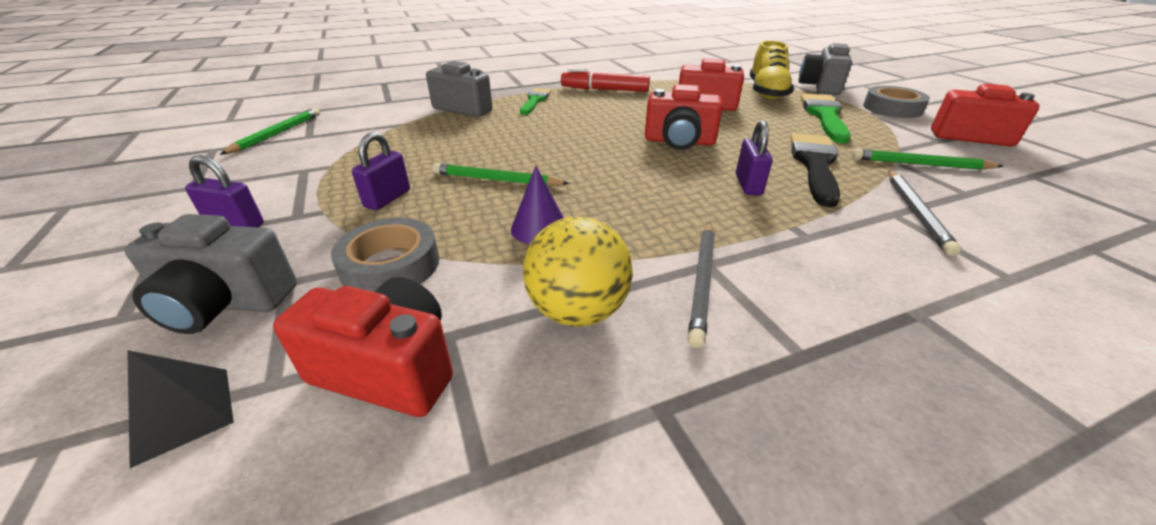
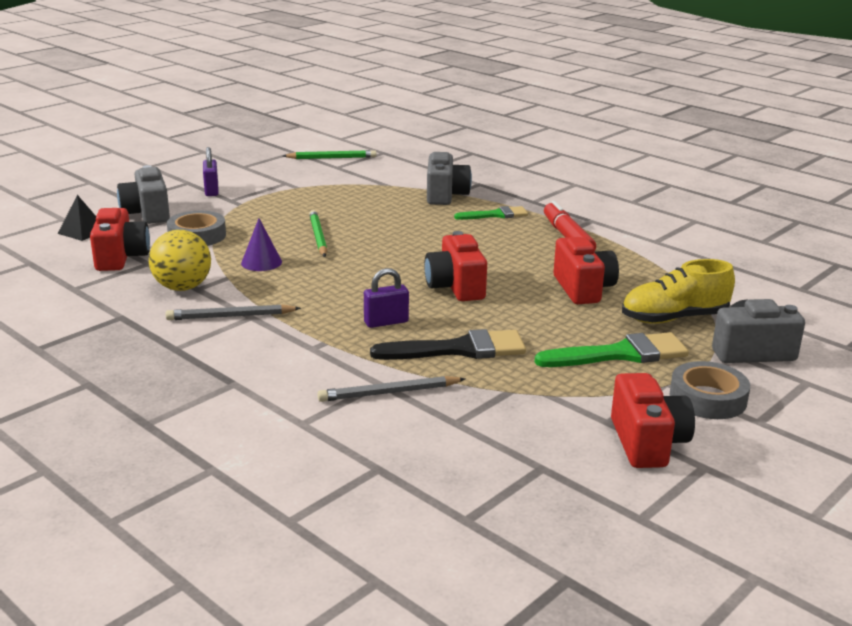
camera: 65 degrees right, 10 degrees down
purple padlock [352,132,410,210] -> none
green pencil [852,149,1004,170] -> none

